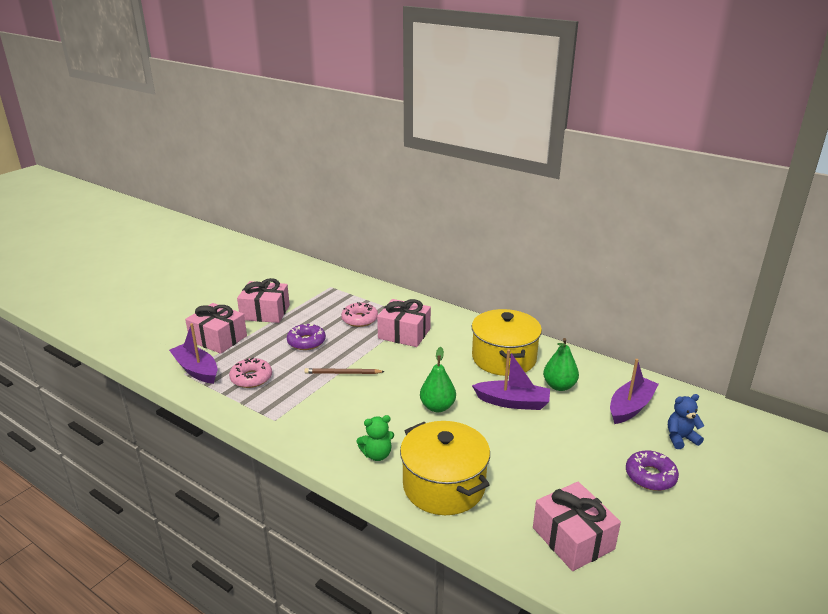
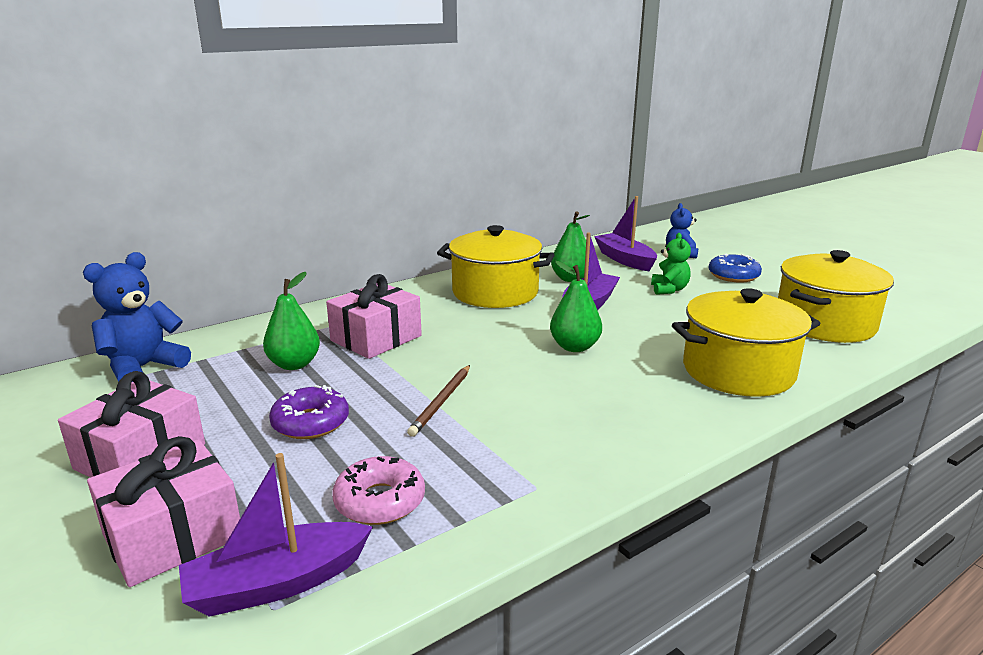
camera: 70 degrees left, 5 degrees down
pink donut [341,302,378,327] -> green pear [263,272,320,370]
green teddy bear [356,415,394,461] -> green teddy bear moved to [651,233,691,295]
pink gift [533,482,621,571] -> yellow pot [778,250,894,343]
purple donut [626,450,679,491] -> blue donut [709,254,762,283]
none -> blue teddy bear [83,252,191,382]

